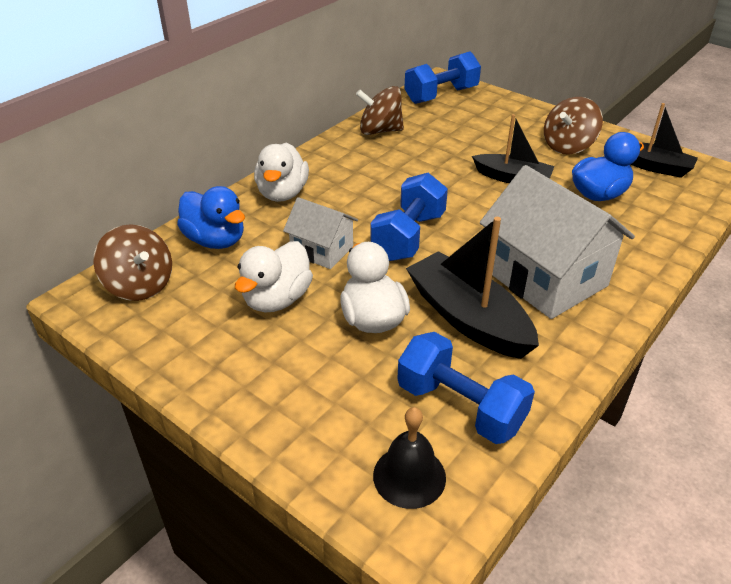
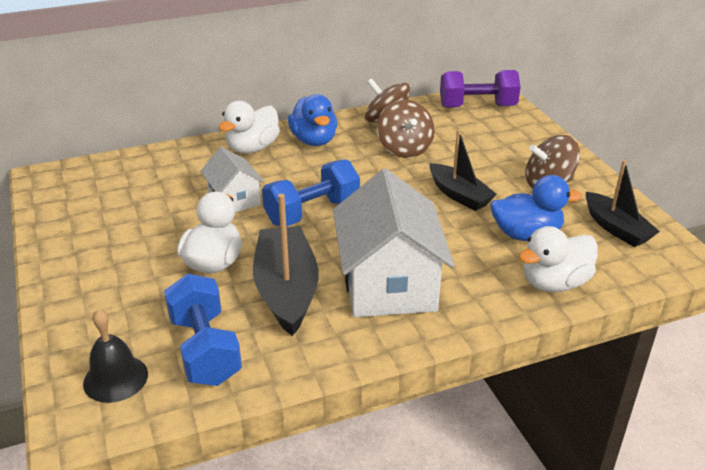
camera: 30 degrees right, 5 degrees down
brown spinning top [93,224,172,301] -> brown spinning top moved to [377,100,435,158]
blue duck [177,186,245,249] -> blue duck moved to [288,94,337,146]
white duck [235,241,313,312] -> white duck moved to [519,226,598,292]
blue dumbbell [404,51,481,104] -> purple dumbbell [440,70,521,108]

